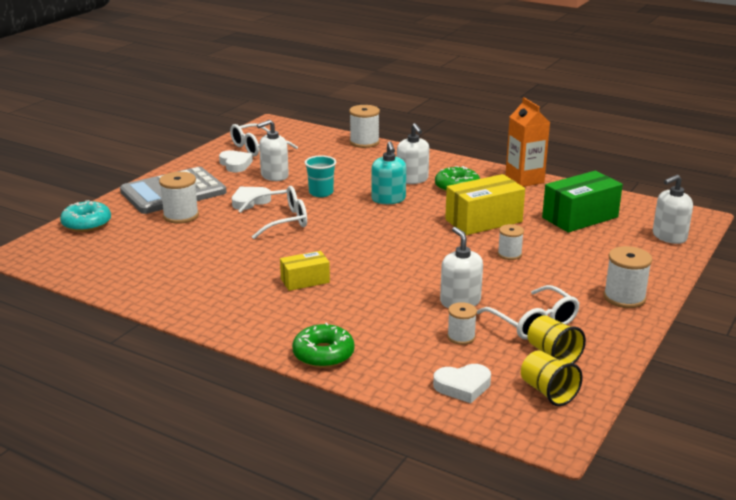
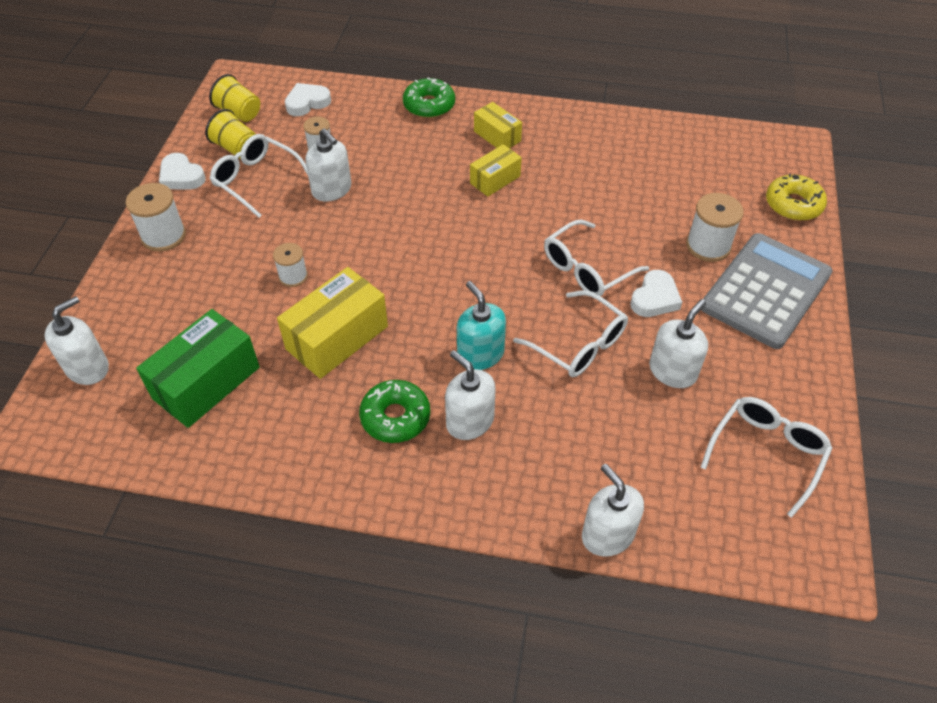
camera: 160 degrees right, 25 degrees up
turquoise donut [60,200,111,232] -> yellow donut [766,174,827,221]
white heart [219,150,253,172] -> white heart moved to [159,153,206,189]
turquoise cup [304,155,336,197] -> white glasses [513,290,628,377]
white spool [349,105,380,148] -> white soap dispenser [582,464,644,557]
orange carton [505,97,550,187] -> none
none -> yellow box [474,102,522,148]

